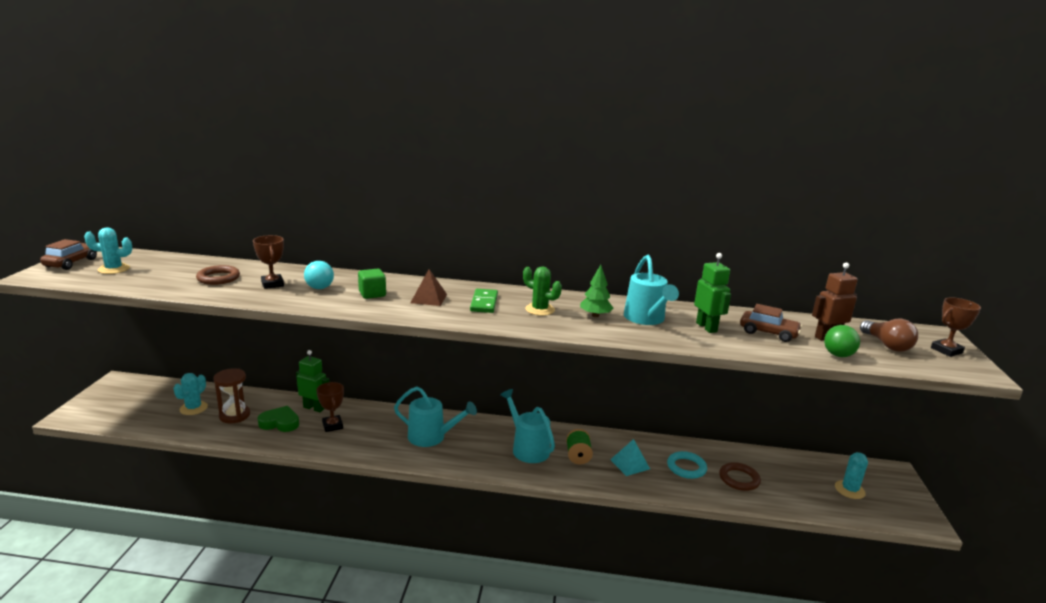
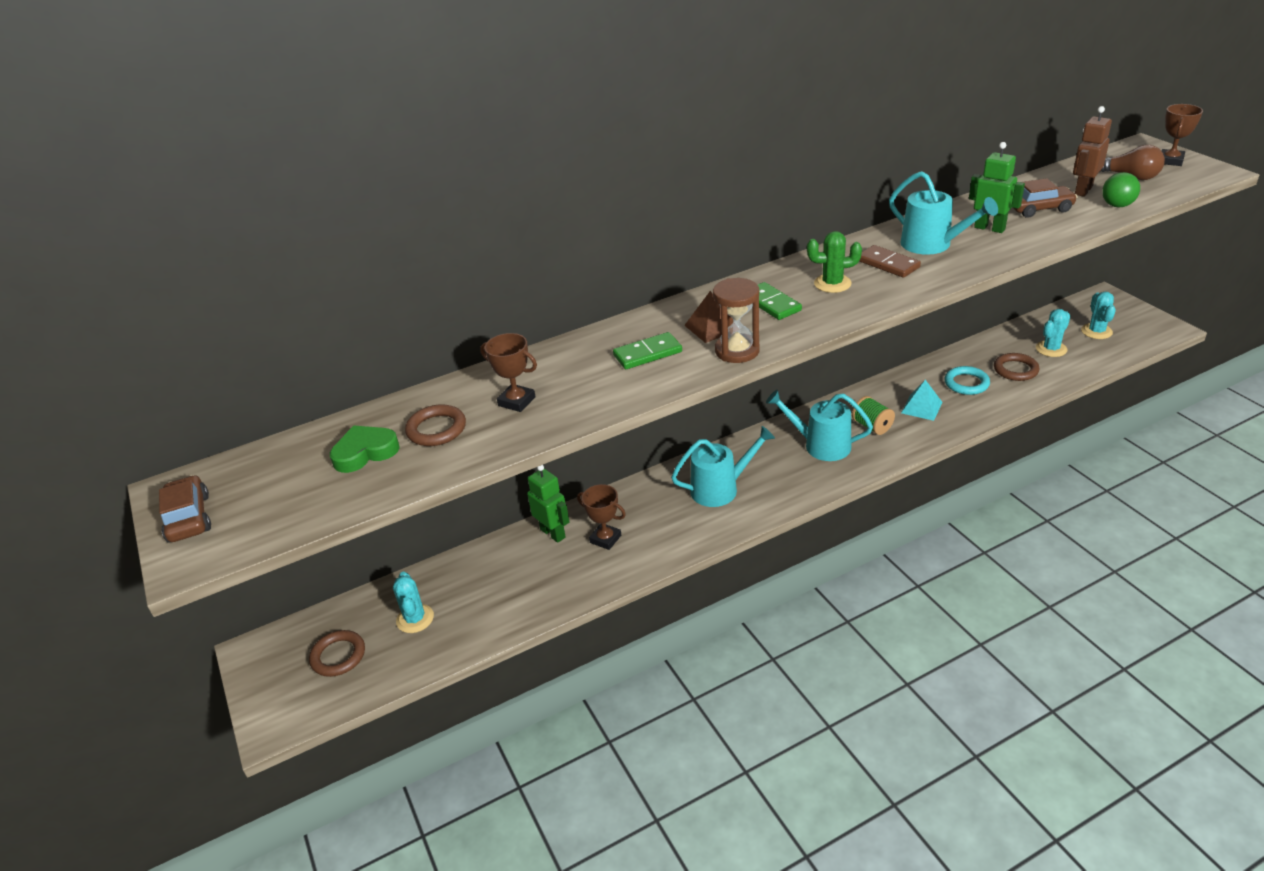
camera: 30 degrees left, 15 degrees up
turquoise cactus [84,227,132,274] -> turquoise cactus moved to [1036,309,1070,357]
brown hourglass [213,368,250,423] -> brown hourglass moved to [713,278,760,363]
green heart [258,406,299,432] -> green heart moved to [330,425,400,473]
green robot [296,350,329,412] -> green robot turned 60 degrees clockwise [527,465,569,543]
turquoise ball [304,261,334,289] -> none
green cube [358,269,386,299] -> green domino [613,332,682,369]
green tree [580,265,613,317] -> brown domino [859,245,921,278]
none -> brown ring [309,630,365,677]

